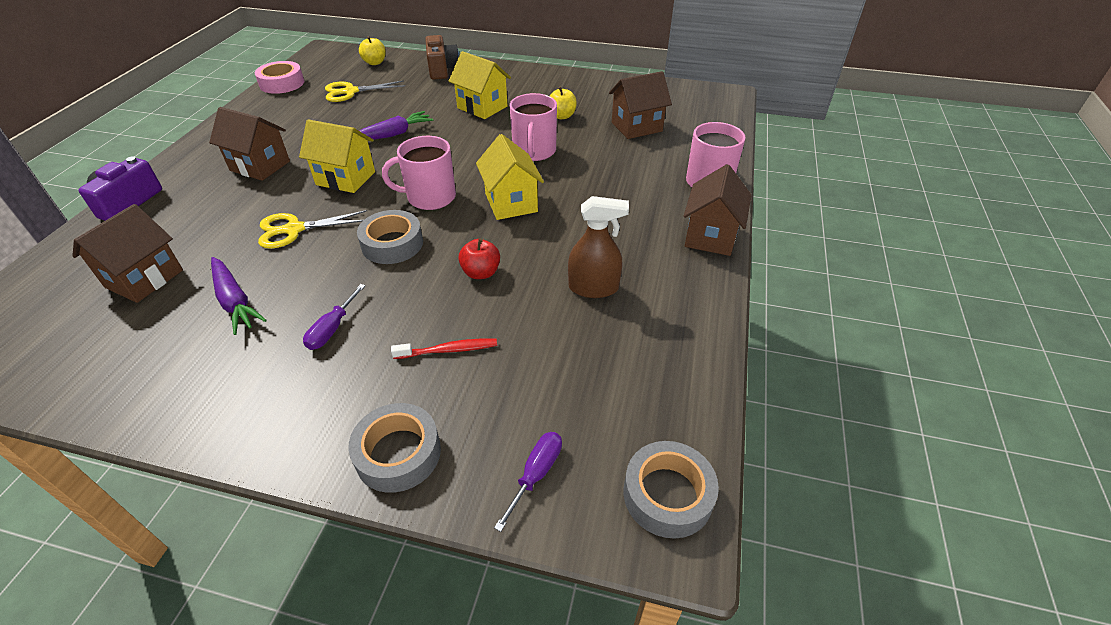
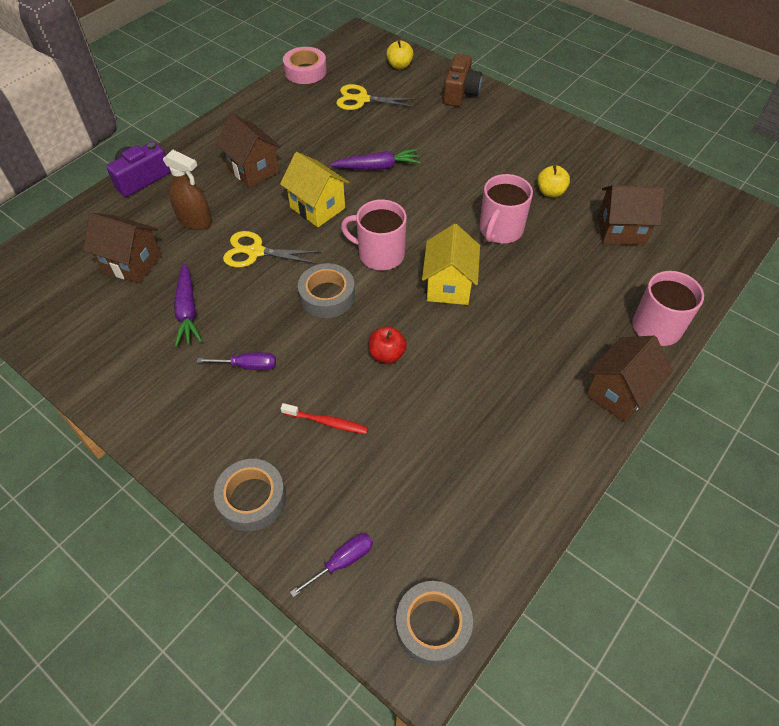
camera: 25 degrees right, 10 degrees up
brown house [72,204,183,303] -> brown house turned 60 degrees clockwise [83,213,161,284]
purple screwdriver [303,284,366,350] -> purple screwdriver turned 135 degrees counterclockwise [197,352,276,370]
yellow house [449,51,511,119] -> none
brown spray bottle [568,196,629,298] -> brown spray bottle moved to [163,150,212,230]

